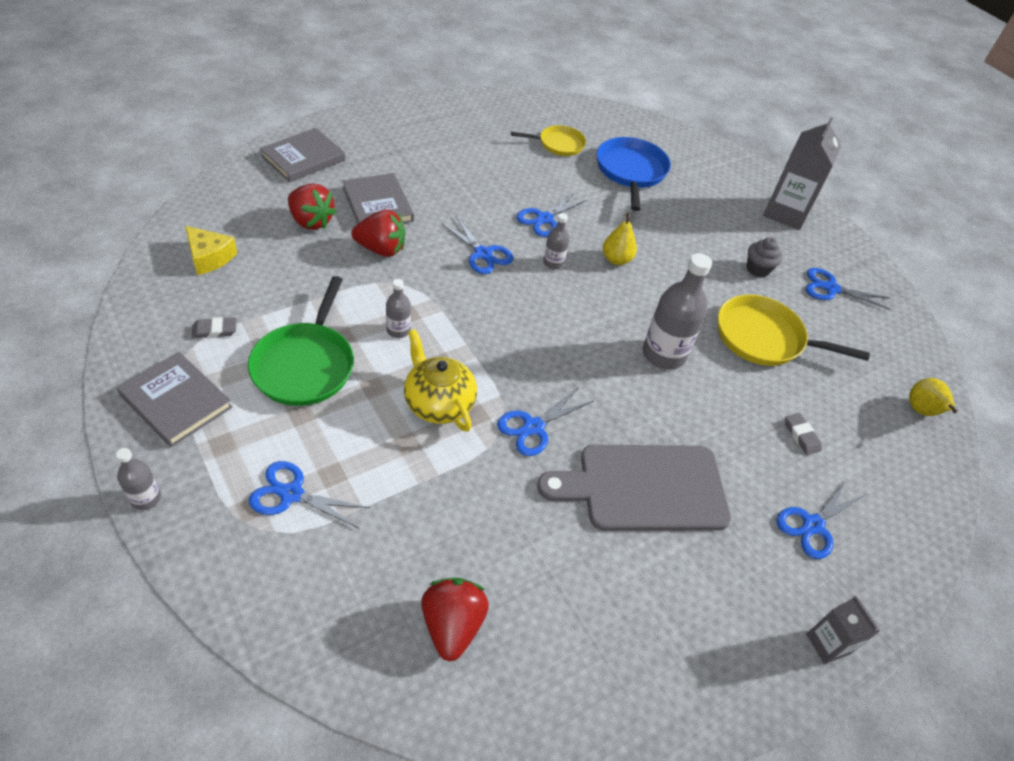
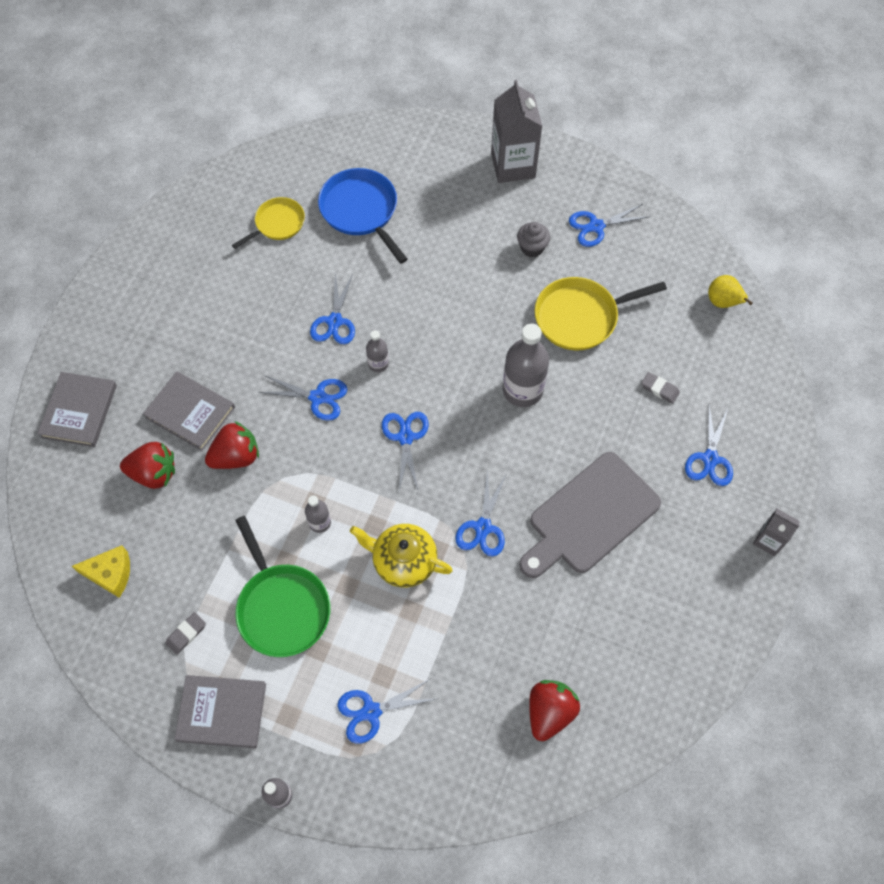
camera: 30 degrees left, 15 degrees up
red strawberry [421,578,489,661] -> red strawberry turned 60 degrees clockwise [529,680,580,741]
yellow pear [603,213,637,265] -> none
none -> blue scissors [382,412,429,490]

